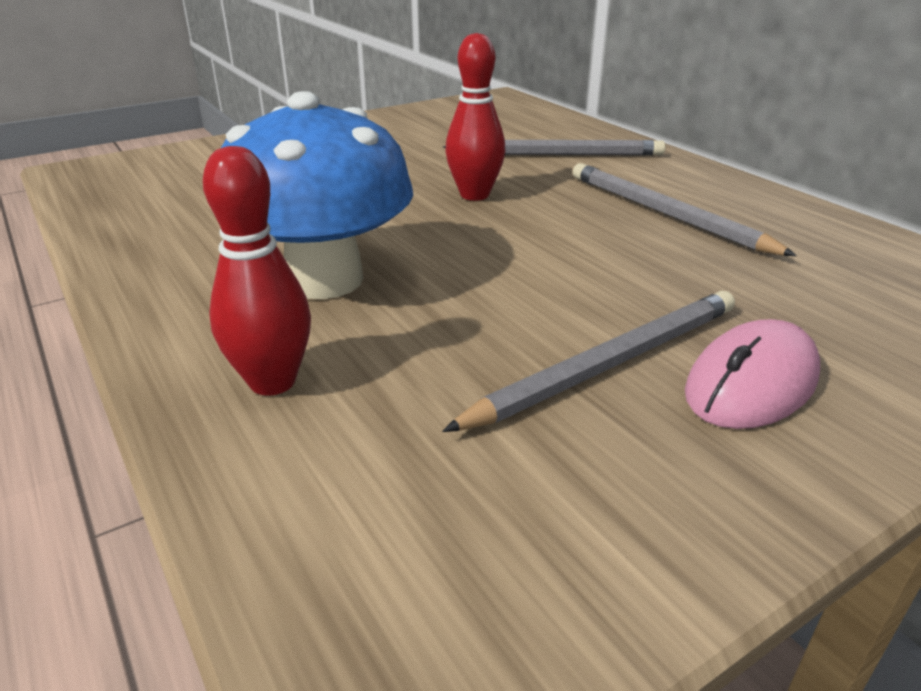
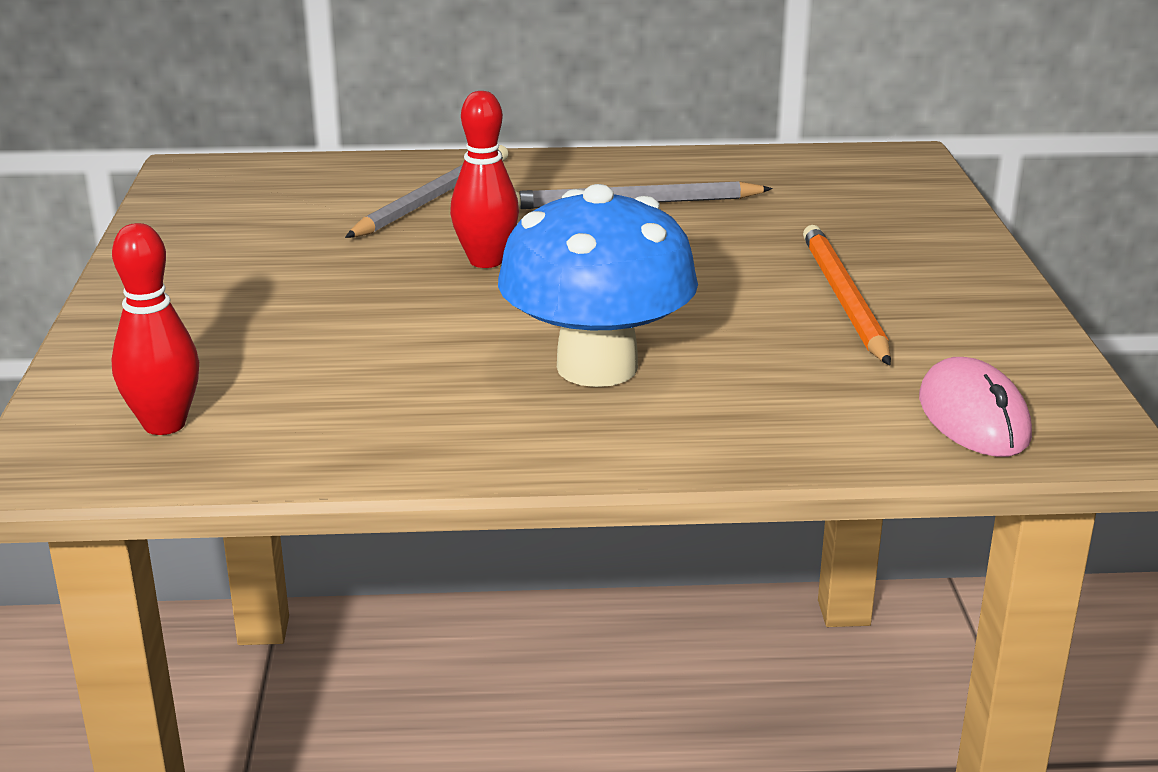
camera: 60 degrees left, 5 degrees down
red bowling pin [203,146,311,396] -> red bowling pin moved to [111,223,199,435]
grey pencil [442,290,735,432] -> orange pencil [803,225,891,365]
pink mouse [685,319,820,429] -> pink mouse moved to [919,357,1032,457]

